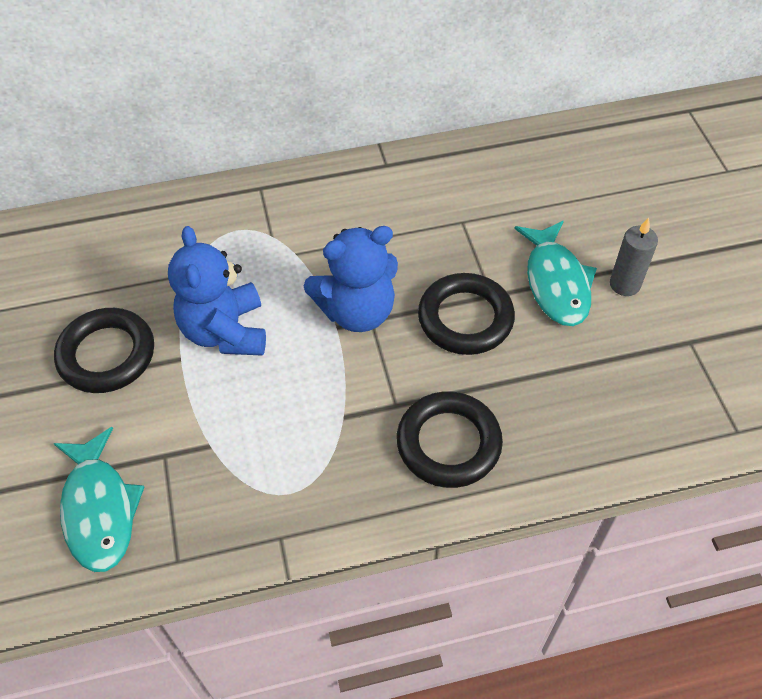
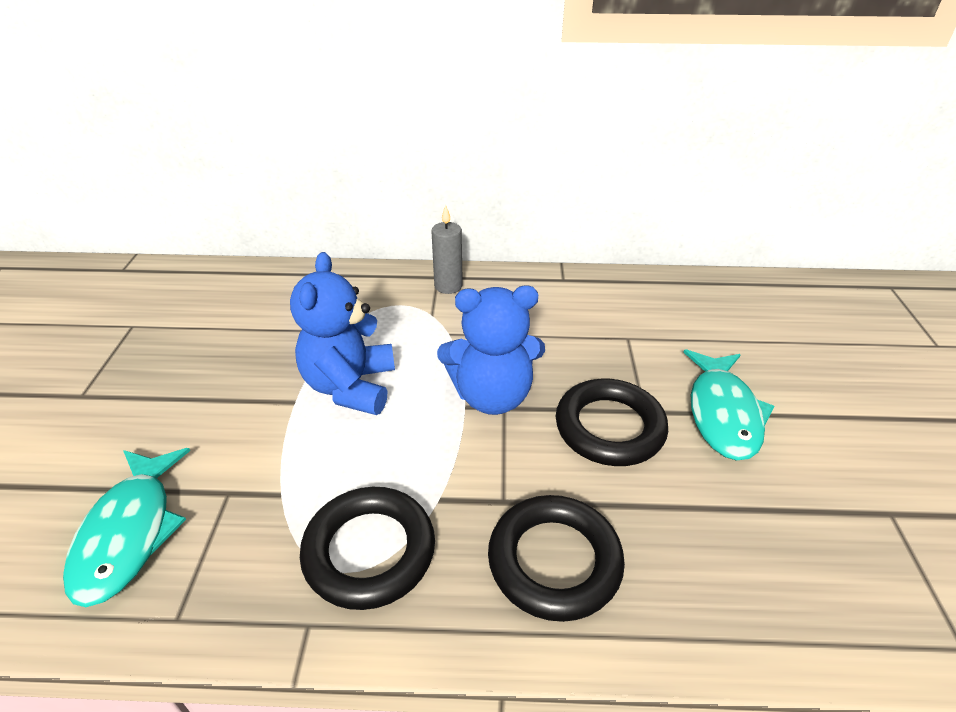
camera: 15 degrees right, 15 degrees down
black ring [54,308,154,393] -> black ring moved to [300,487,435,610]
grey candle [610,217,658,296] -> grey candle moved to [431,205,463,294]

